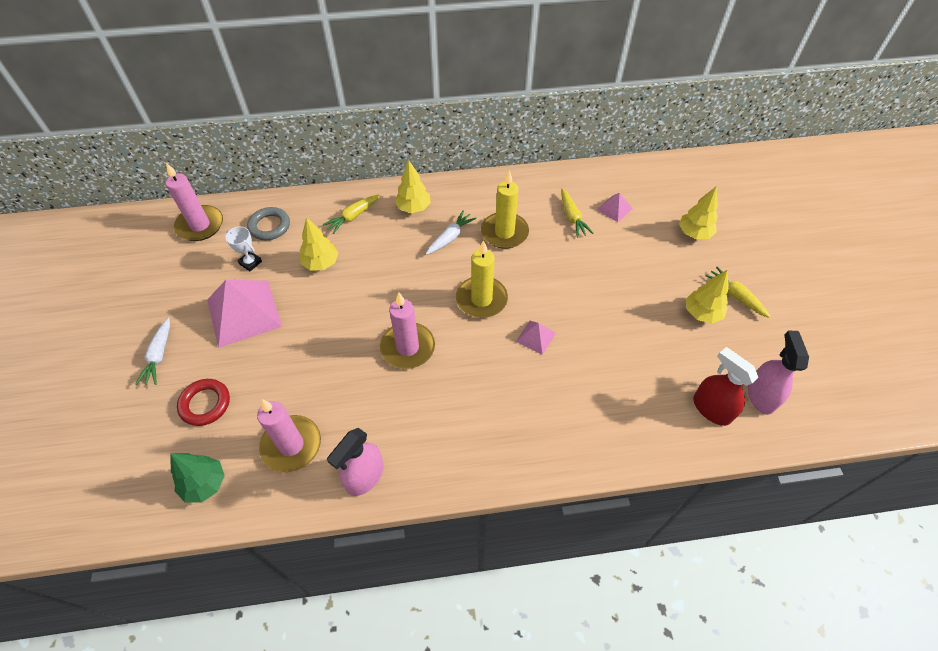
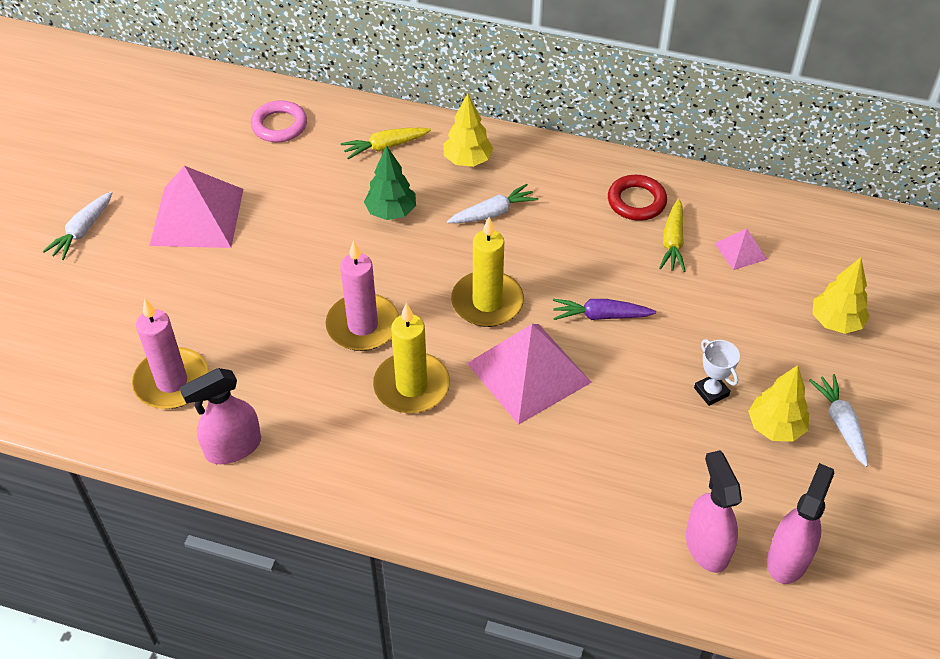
camera: 25 degrees right, 5 degrees down
pink candle [165,163,223,241] -> none
green tree [170,453,225,503] -> green tree moved to [364,145,416,220]
red ring [177,379,230,426] -> red ring moved to [608,175,667,221]
white trophy [225,227,262,271] -> white trophy moved to [694,339,740,406]
grey ring [247,207,290,240] -> pink ring [251,100,307,142]
yellow tree [300,217,338,271] -> none
yellow candle [481,170,529,249] -> yellow candle moved to [373,303,450,413]
pink pyramid [516,321,556,355] -> pink pyramid [467,324,592,425], size x2.14
red spray bottle [693,347,759,426] -> pink spray bottle [686,450,742,573]
yellow carrot [706,267,771,318] -> white carrot [809,374,868,467]
none -> purple carrot [553,299,656,320]

